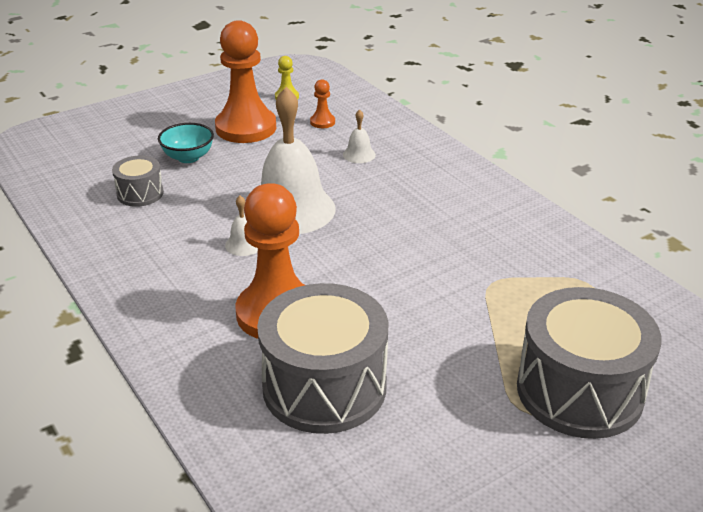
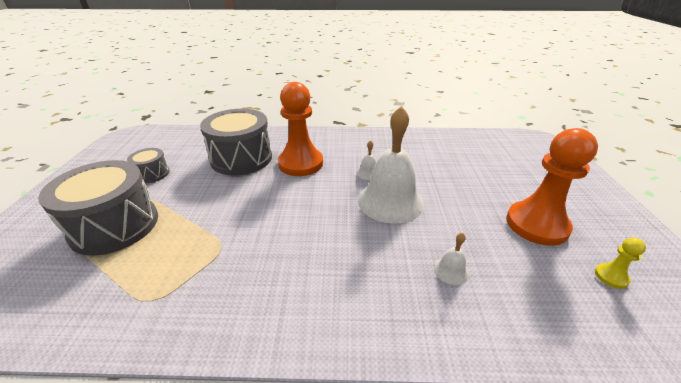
camera: 125 degrees right, 0 degrees up
grey drum [112,156,164,207] -> grey drum moved to [127,148,170,183]
turquoise bowl [158,123,214,163] -> none
orange pawn [310,79,335,128] -> none

